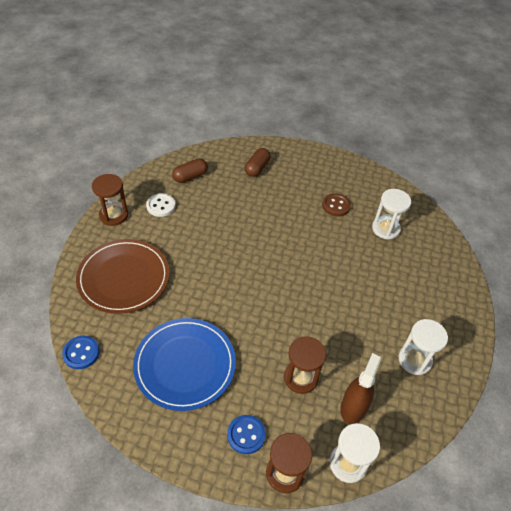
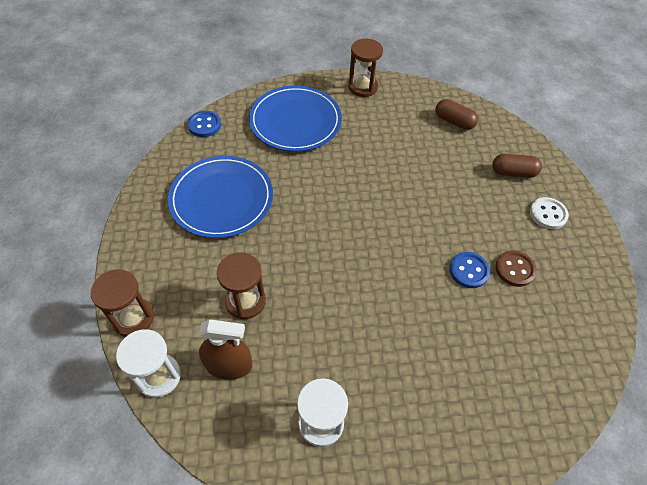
camera: 70 degrees right, 5 degrees up
brown plate [76,239,169,314] -> blue plate [249,85,342,152]
white button [146,193,175,217] -> white button moved to [530,197,569,229]
blue button [227,415,266,454] -> blue button moved to [449,252,490,288]
white hourglass [372,189,411,240] -> none

